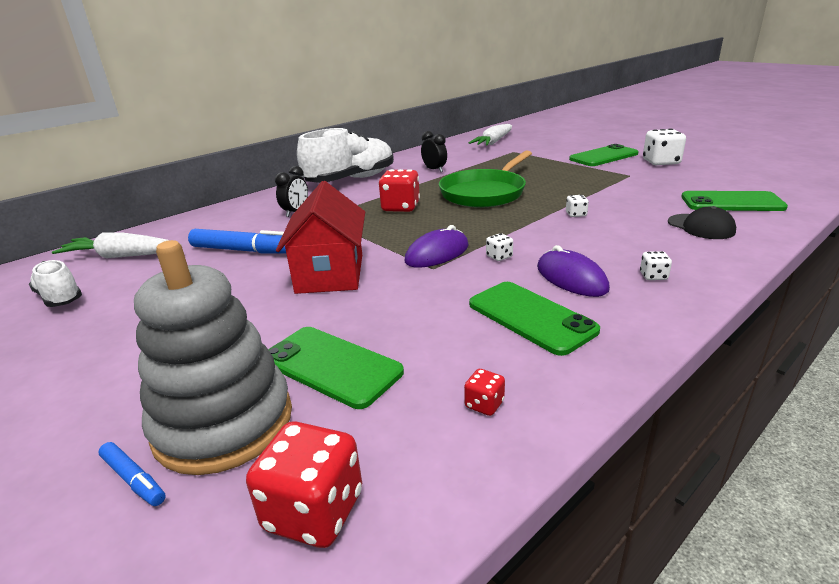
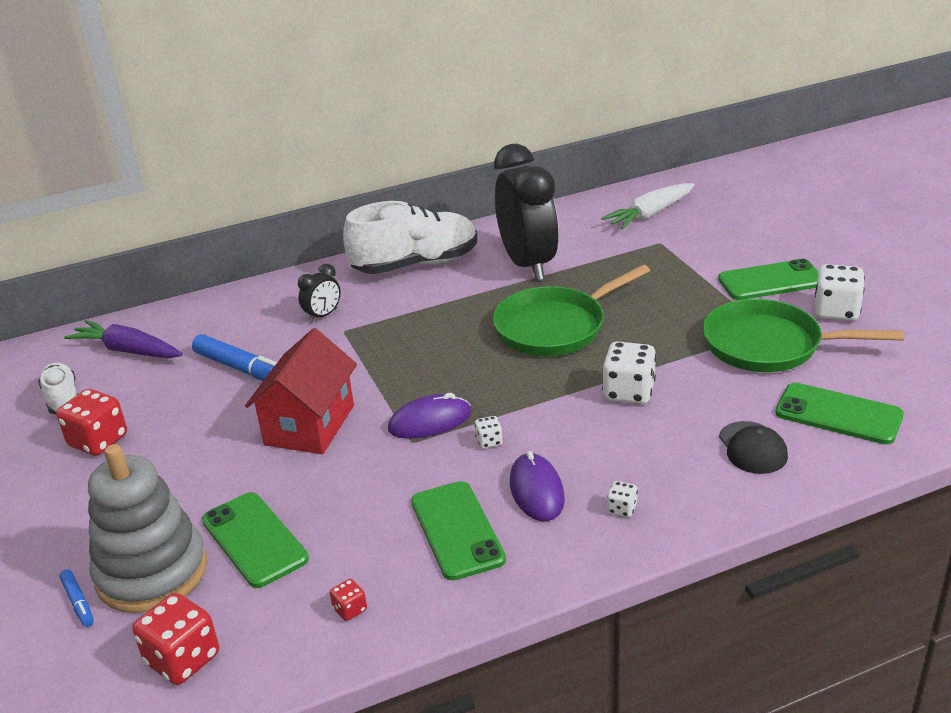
camera: 20 degrees right, 5 degrees up
white carrot [52,232,181,258] -> purple carrot [64,320,183,358]
red dice [378,169,420,212] -> red dice moved to [56,389,127,456]
black clock [421,131,447,172] -> black clock [494,144,559,281], size x2.33
white dice [566,195,589,217] -> white dice [602,341,656,404], size x2.07
none -> green pan [703,299,904,372]

